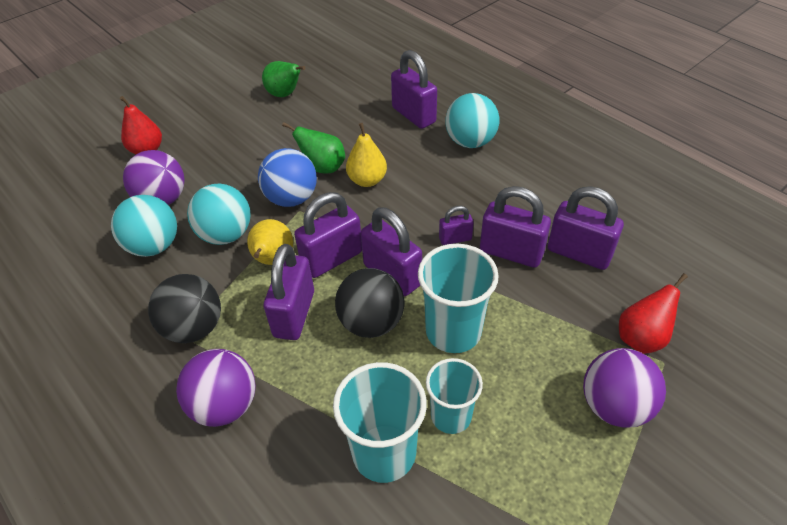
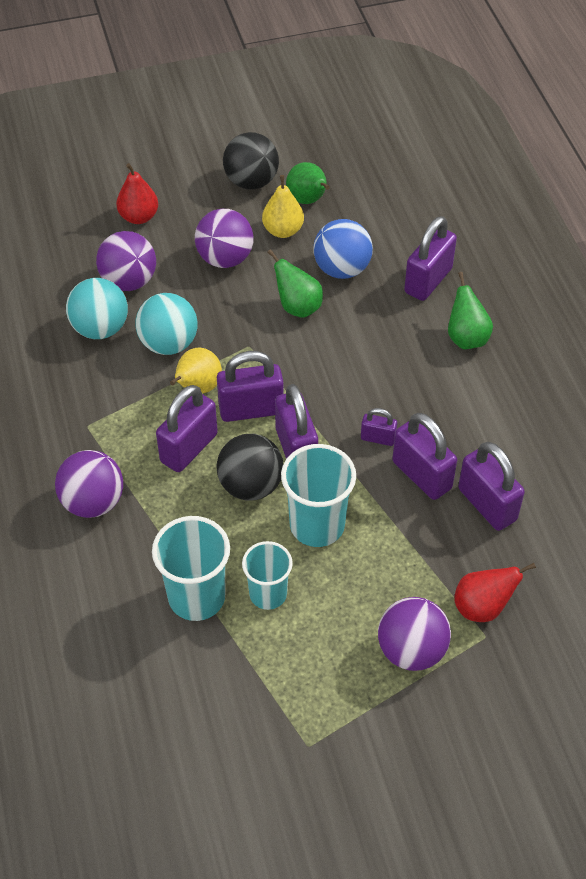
camera: 25 degrees right, 5 degrees up
black ball [148,274,221,343] -> black ball moved to [223,132,279,190]
blue ball [258,148,317,207] -> blue ball moved to [314,219,373,279]
yellow pear [346,123,387,187] -> yellow pear moved to [262,175,304,238]
purple padlock [391,50,437,129] -> purple padlock turned 45 degrees clockwise [404,216,457,301]
turquoise ball [445,93,499,148] -> green pear [448,272,493,349]
none -> purple ball [195,209,254,268]

